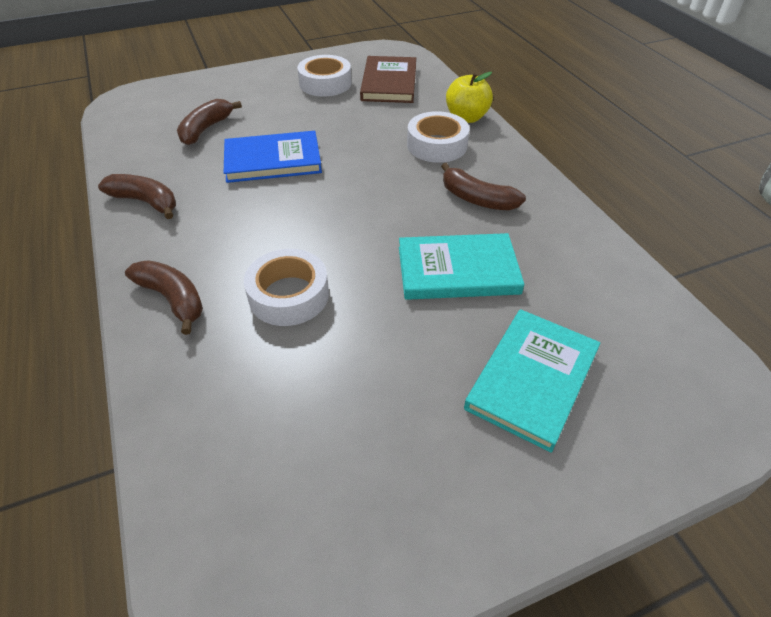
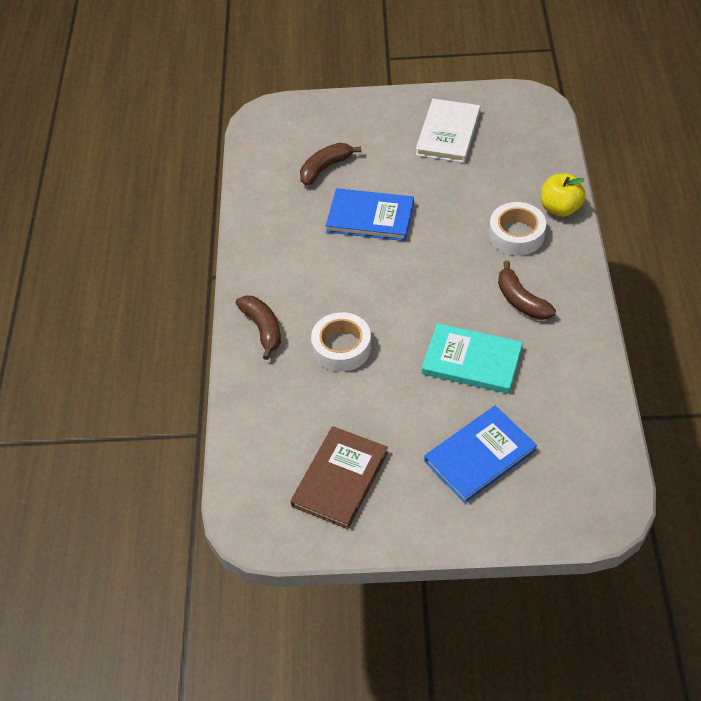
camera: 25 degrees right, 5 degrees up
brown banana [98,174,176,219] -> none
white tape [297,55,352,97] -> white book [416,99,480,163]
brown book [360,56,416,103] -> brown book moved to [290,426,388,529]
turquoise book [464,309,601,453] -> blue book [424,406,537,503]

